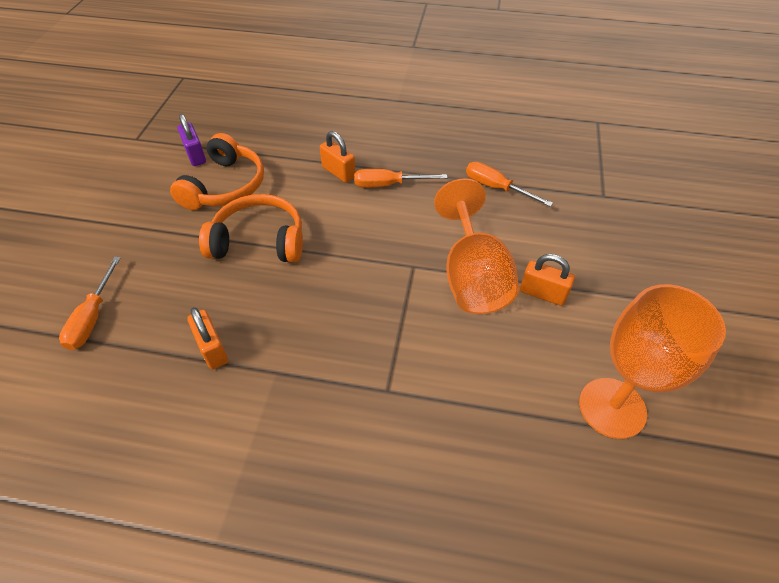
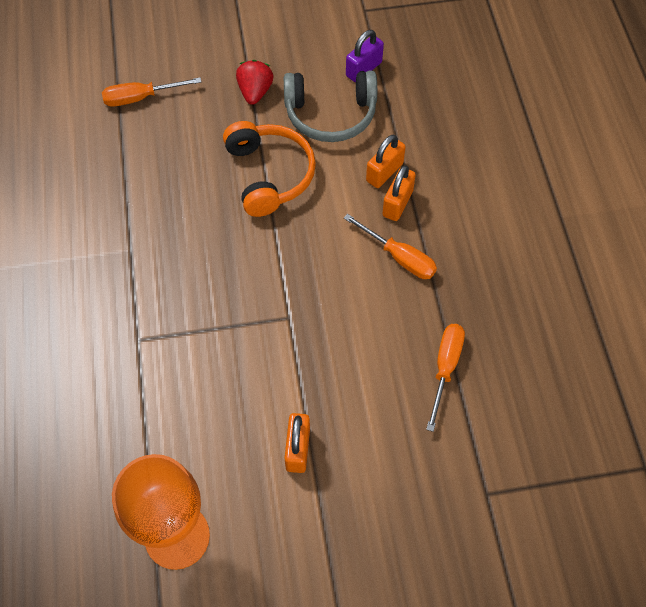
camera: 70 degrees right, 10 degrees up
orange headphones [170,133,264,210] -> grey headphones [284,71,377,142]
orange padlock [187,307,228,369] -> orange padlock moved to [366,135,406,188]
orange screwdriver [354,169,447,188] -> orange screwdriver turned 150 degrees clockwise [344,214,437,279]
orange goblet [434,178,519,314] -> none
none -> red strawberry [236,60,274,105]

